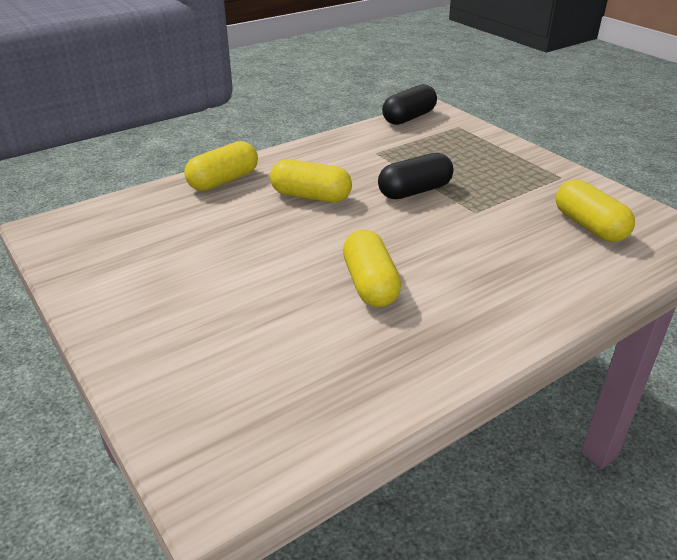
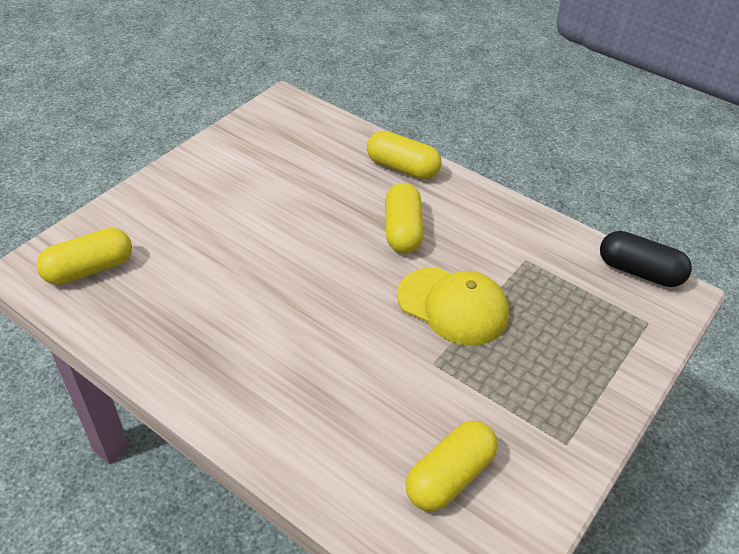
camera: 70 degrees right, 10 degrees up
yellow capsule [343,230,401,307] -> yellow capsule moved to [36,228,132,285]
black capsule [378,153,454,199] -> yellow cap [397,267,509,346]

